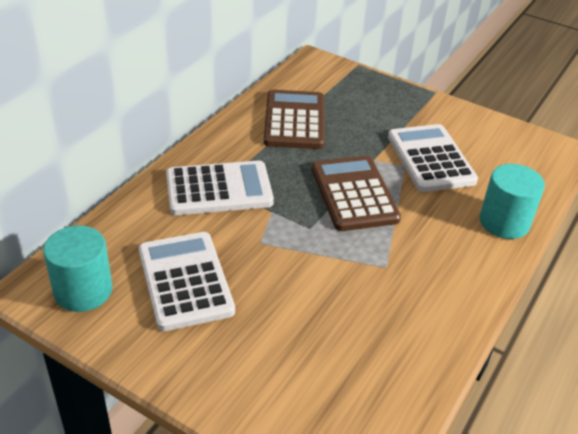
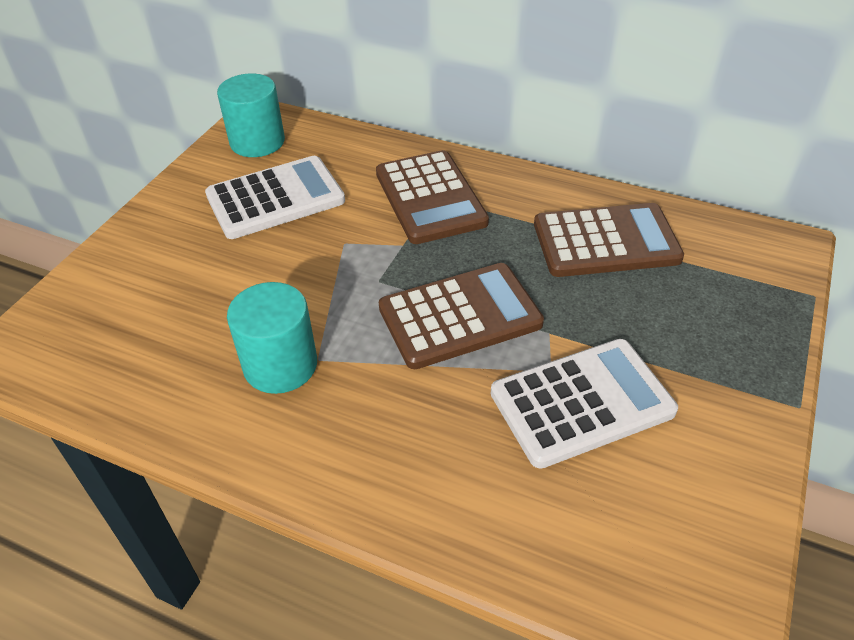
camera: 85 degrees right, 5 degrees up
white calculator [166,160,274,215] -> brown calculator [376,150,489,244]
turquoise cylinder [479,164,545,239] -> turquoise cylinder moved to [227,282,317,394]

